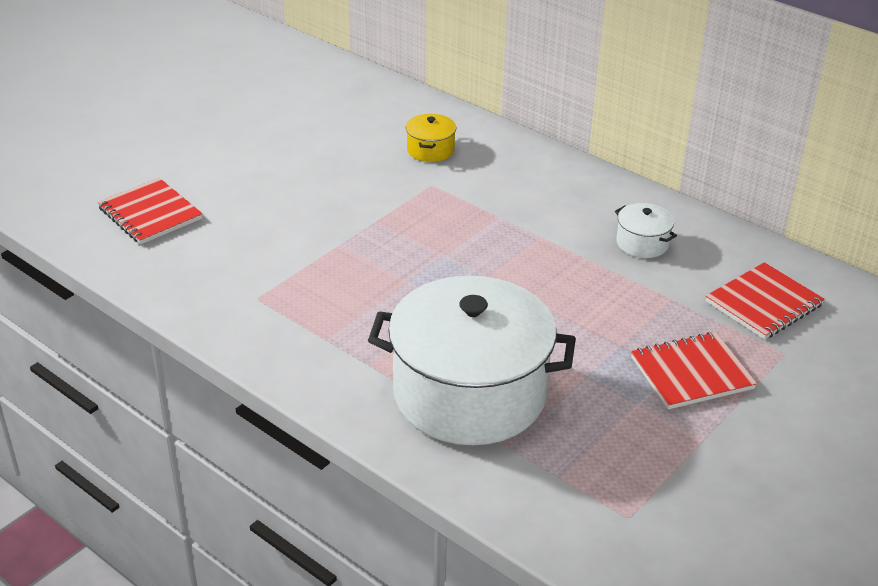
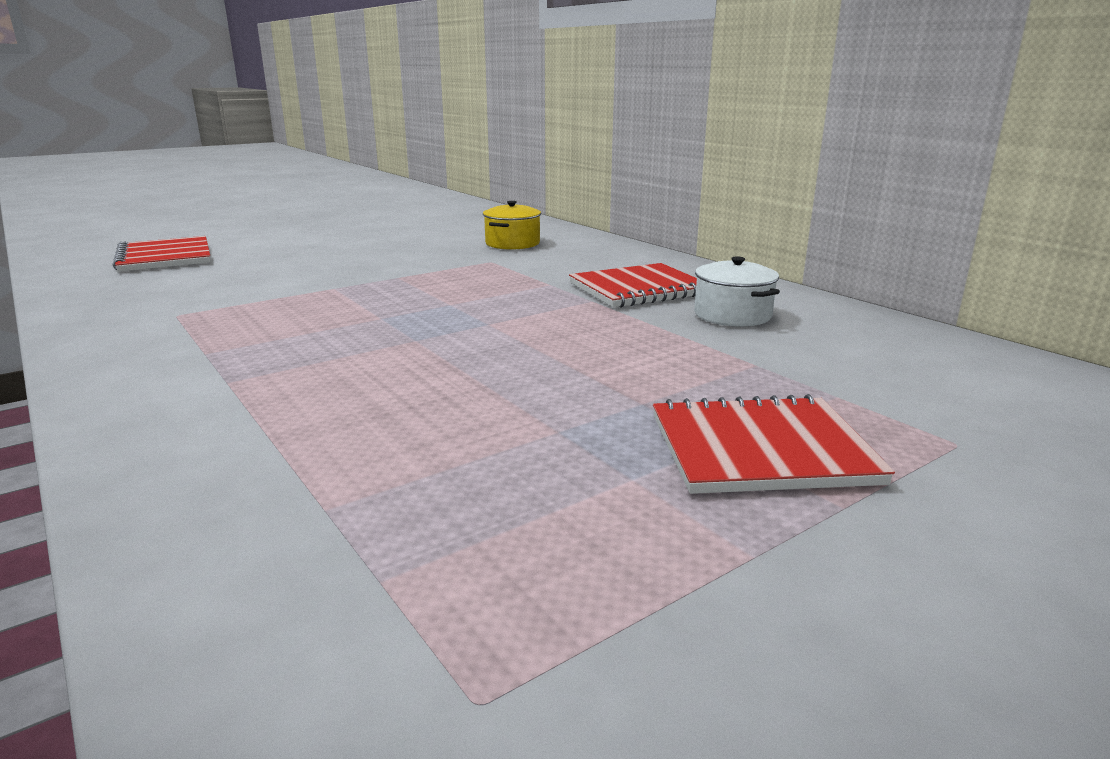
camera: 15 degrees right, 15 degrees down
white pot [368,276,576,445] -> none
red notebook [706,262,825,340] -> red notebook moved to [569,263,697,308]

